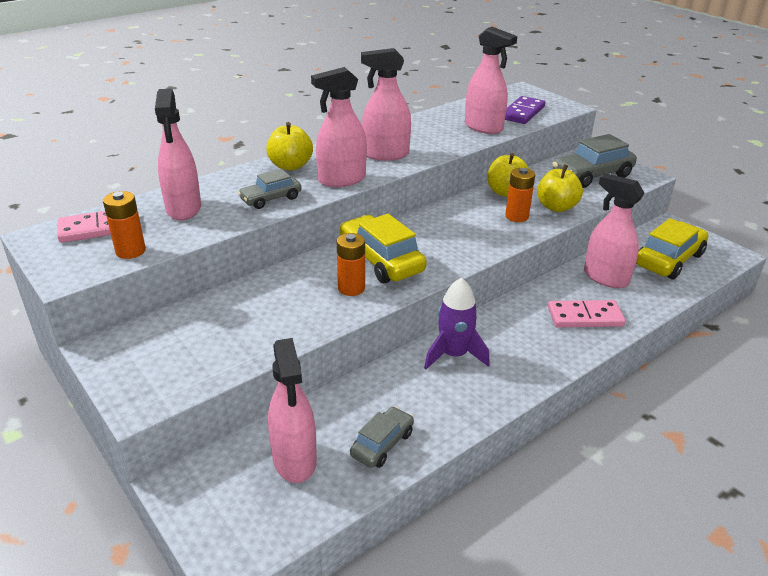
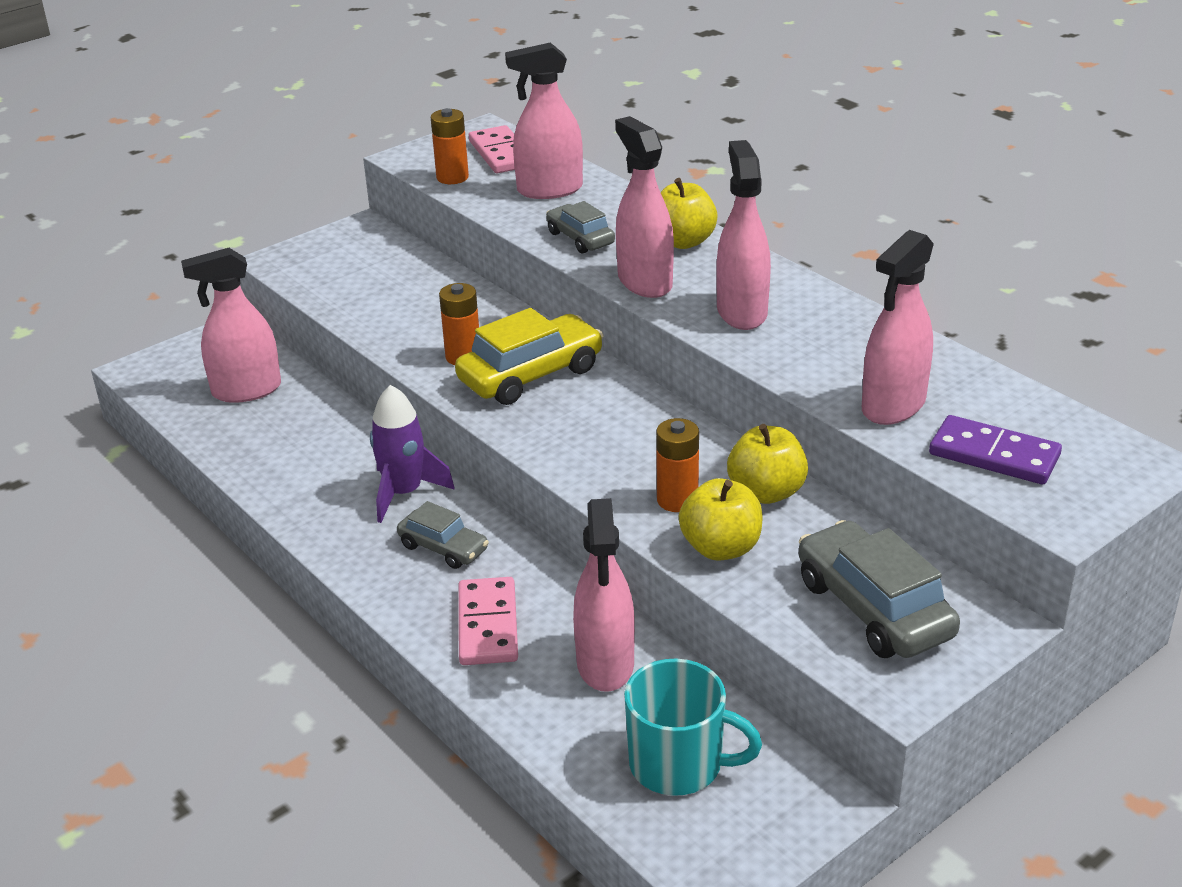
camera: 90 degrees right, 0 degrees up
grey car [350,406,414,468] -> grey car moved to [397,501,489,569]
pink spray bottle [584,174,645,288] -> pink spray bottle turned 135 degrees clockwise [573,498,635,692]
yellow car [636,218,709,280] -> turquoise mug [624,658,762,796]

